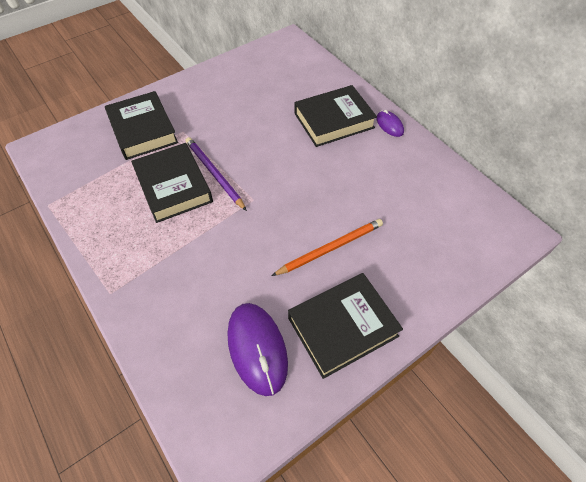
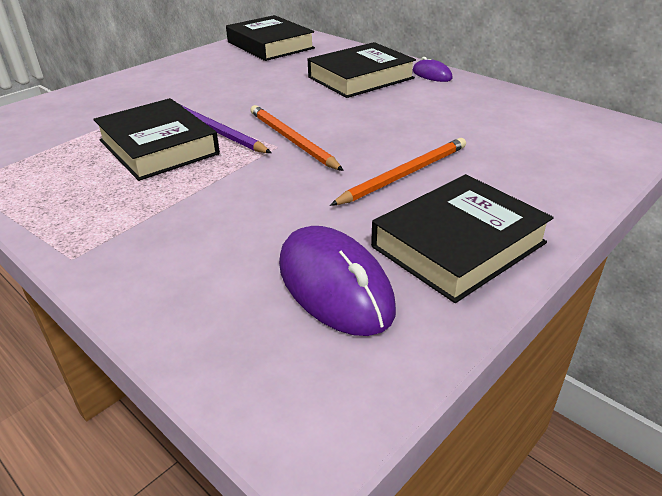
camera: 10 degrees left, 20 degrees down
black book [105,91,178,160] -> black book moved to [226,15,315,61]
none -> orange pencil [250,105,344,171]

